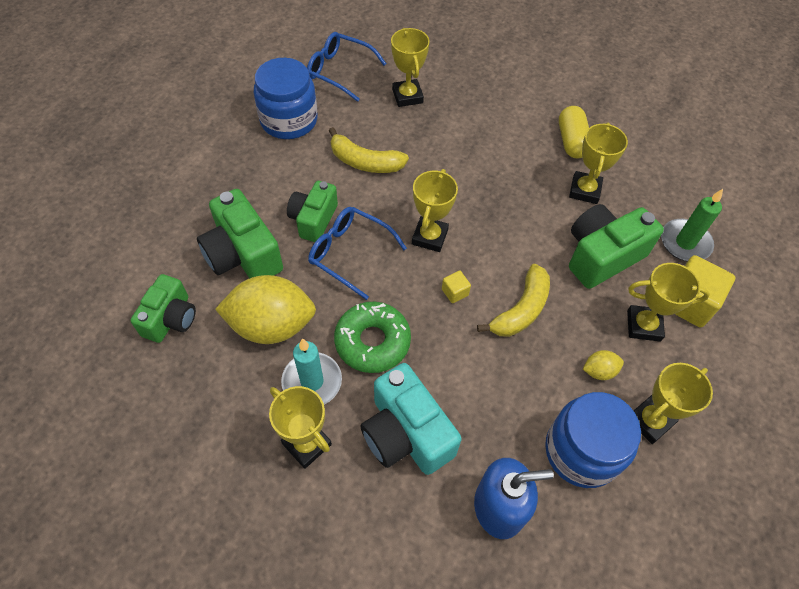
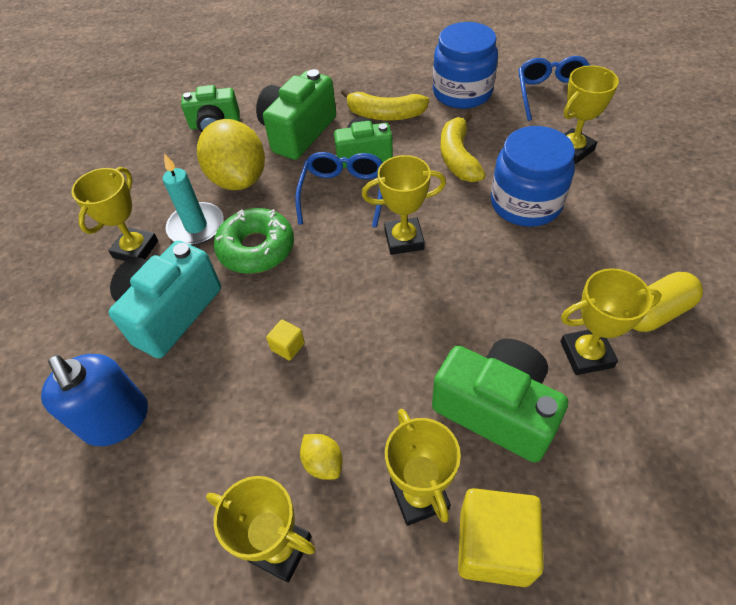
camera: 70 degrees right, 5 degrees down
yellow cube [442,271,471,303] -> yellow cube moved to [266,320,305,361]
yellow banana [477,264,550,337] -> yellow banana moved to [341,89,429,121]
blue jar [545,392,641,488] -> blue jar moved to [491,126,575,227]
green candle [661,189,723,261] -> none

